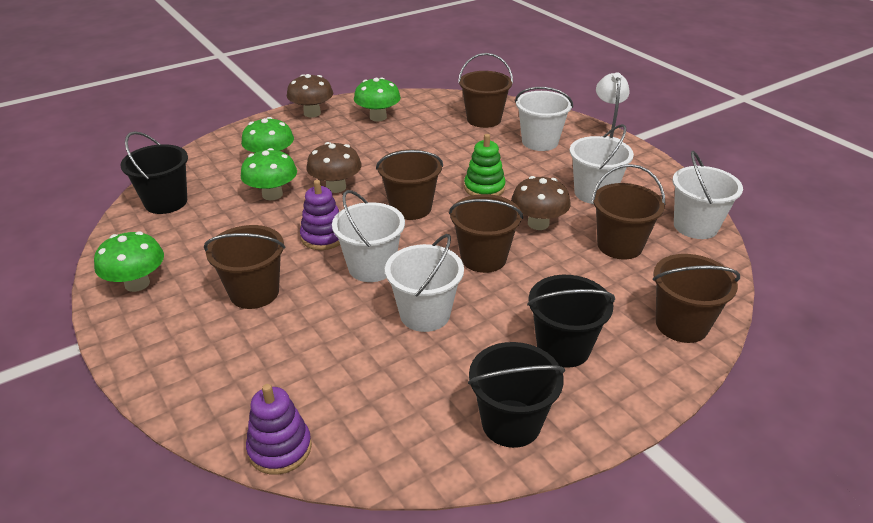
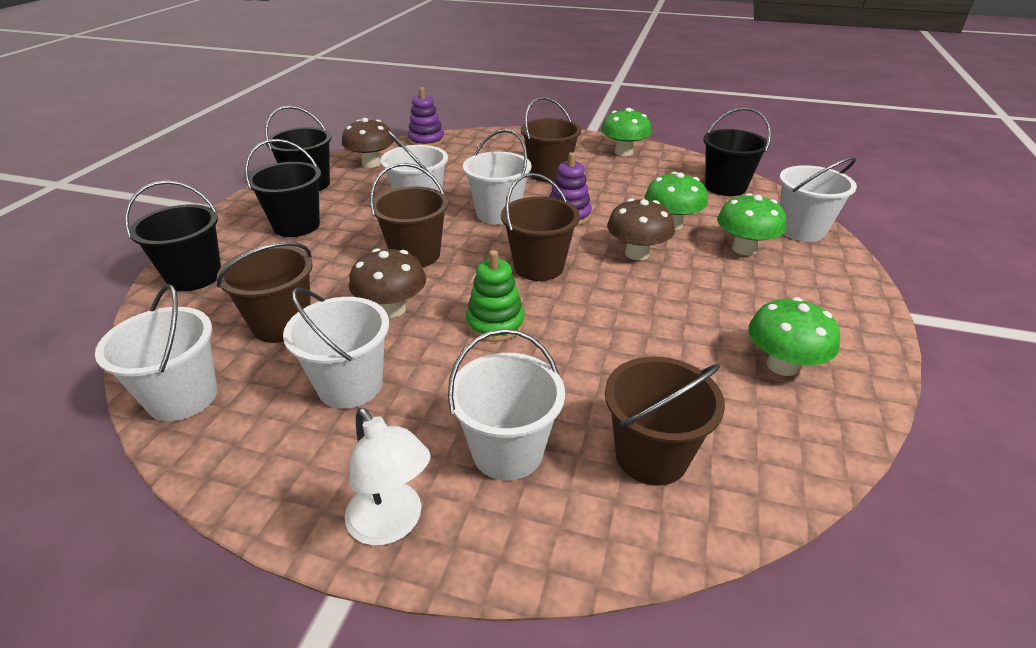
camera: 140 degrees right, 0 degrees up
brown mushroom [287,74,333,118] -> brown mushroom moved to [342,118,394,168]
brown bucket [653,254,740,343] -> black bucket [125,180,221,291]
none -> white bucket [779,157,857,242]

